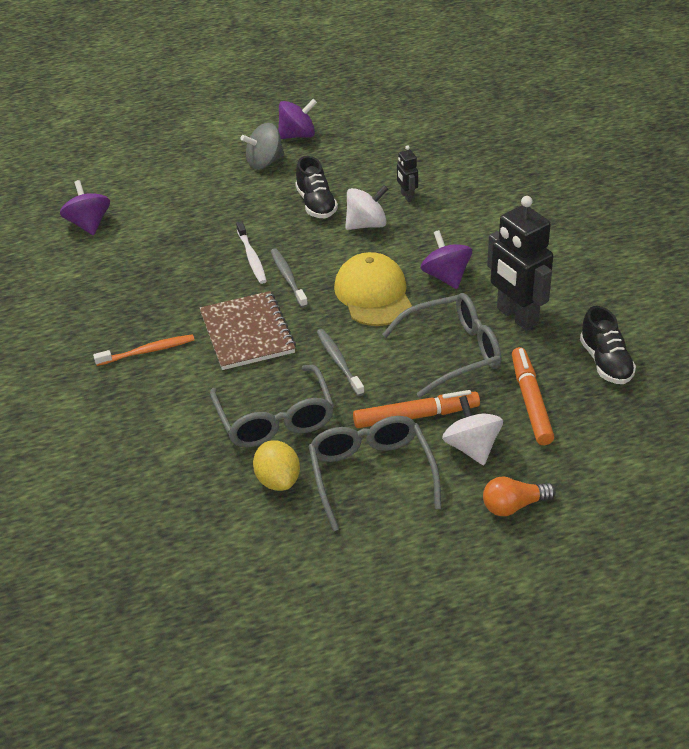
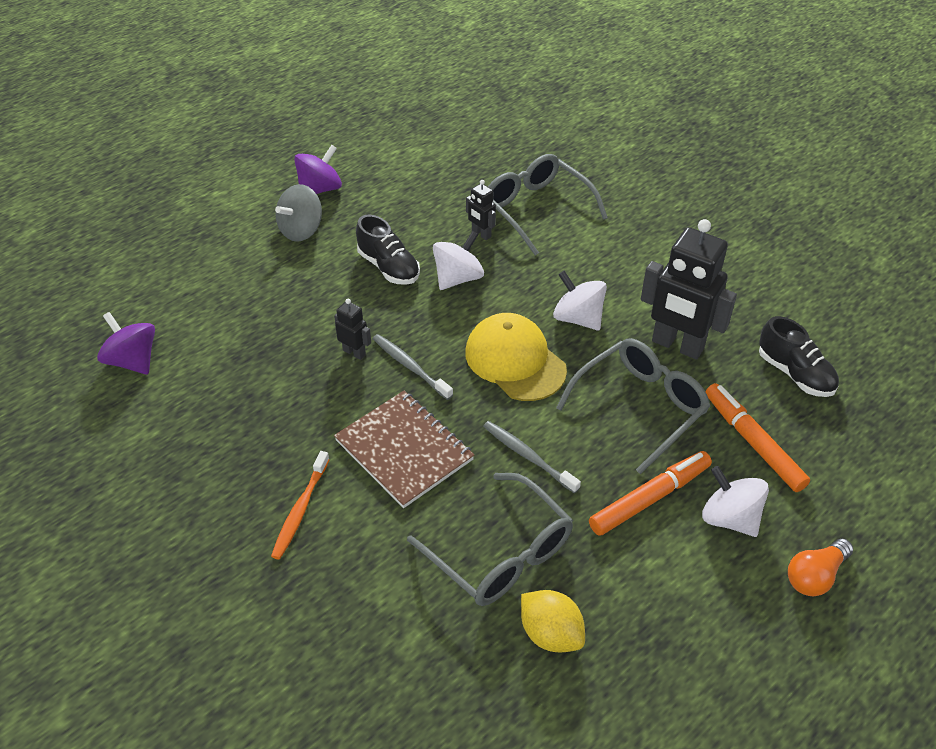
camera: 25 degrees left, 5 degrees up
orange toothbrush [93,334,195,366] -> orange toothbrush turned 150 degrees clockwise [271,451,330,560]
white toothbrush [236,221,267,284] -> black robot [334,299,371,360]
grey glasses [308,416,441,531] -> grey glasses moved to [488,154,608,255]
purple spinning top [420,230,472,289] -> white spinning top [553,271,607,331]

